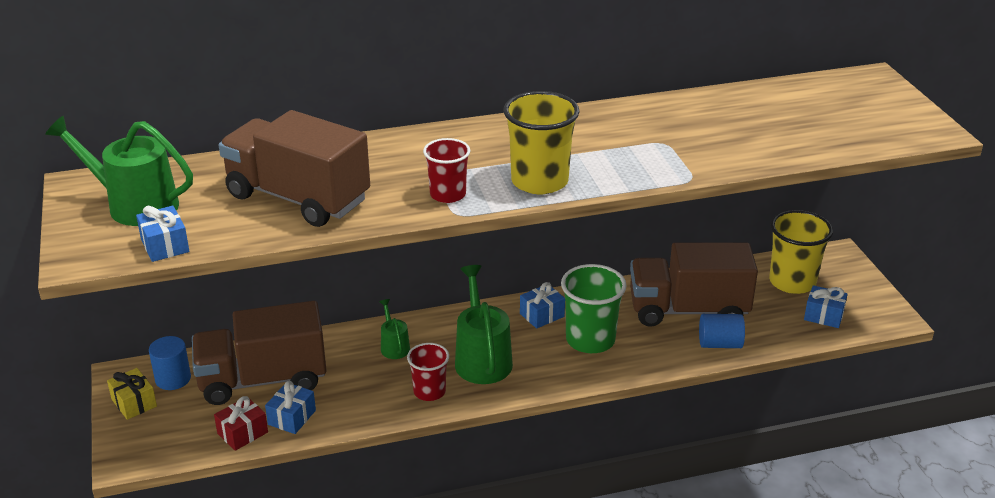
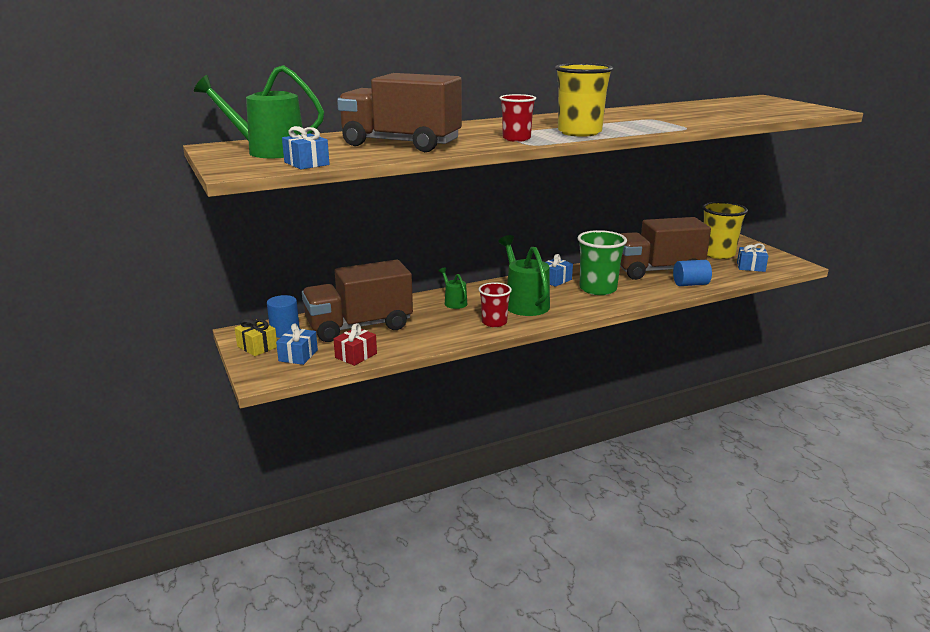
camera: 10 degrees left, 10 degrees down
blue gift [265,381,316,434] -> blue gift moved to [276,323,318,365]

